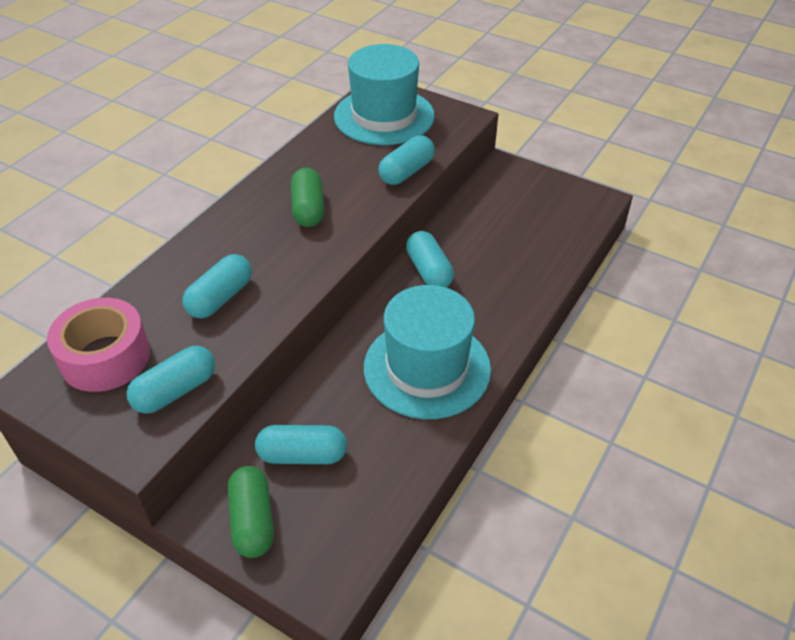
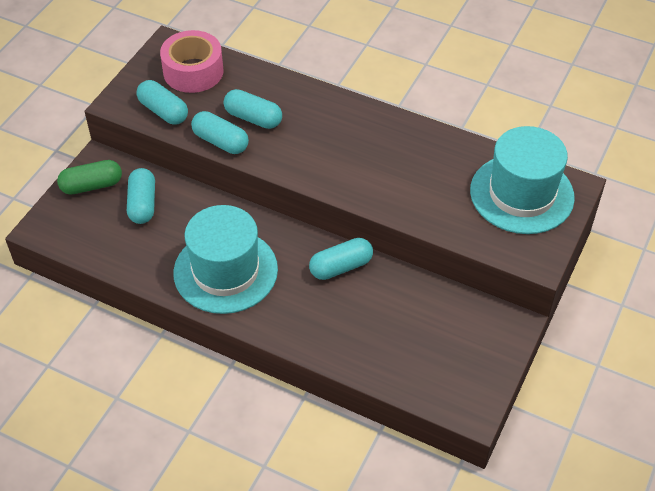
camera: 85 degrees right, 5 degrees up
green capsule [291,168,324,227] -> none
turquoise capsule [378,135,435,185] -> turquoise capsule moved to [191,111,249,154]

